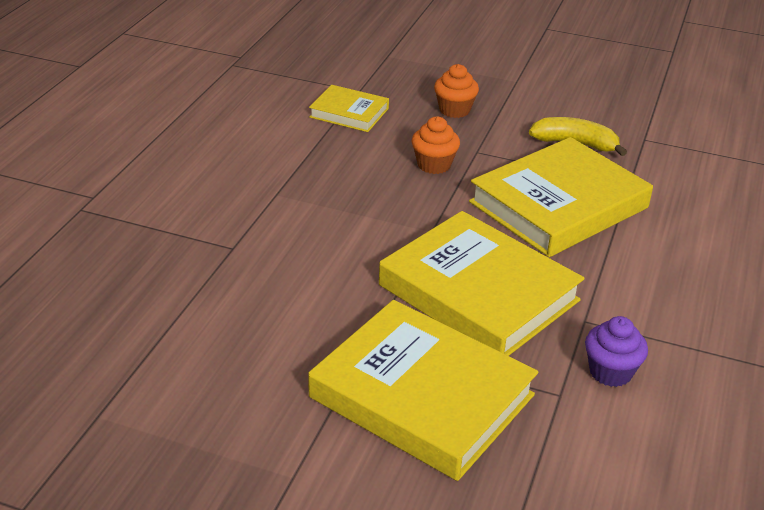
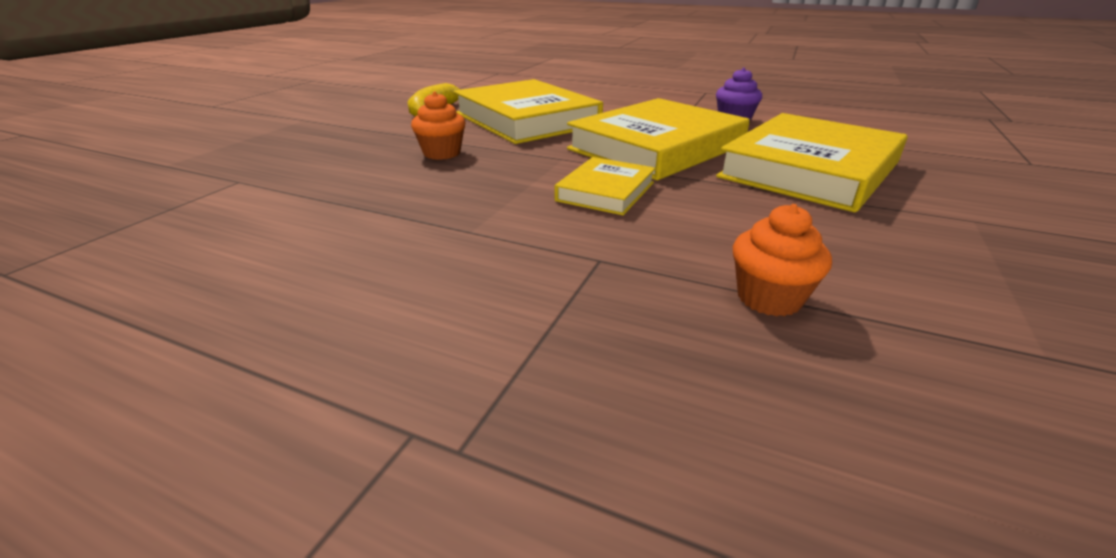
camera: 85 degrees left, 5 degrees down
yellow book [309,85,389,132] -> yellow book moved to [555,157,656,215]
orange cupcake [434,64,479,118] -> orange cupcake moved to [733,204,832,316]

